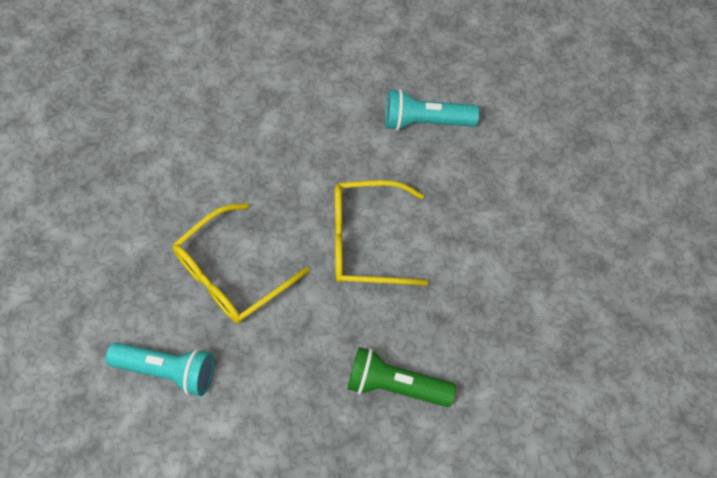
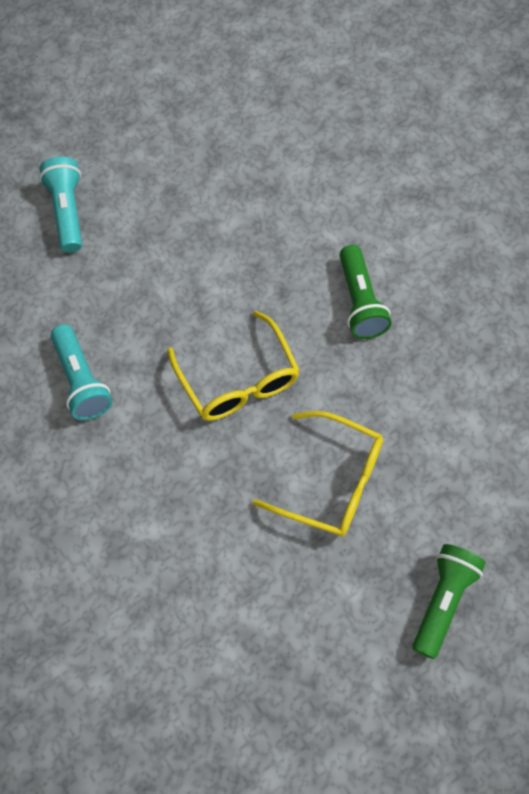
camera: 115 degrees left, 0 degrees up
turquoise flashlight [106,343,214,396] -> turquoise flashlight moved to [39,157,82,252]
none -> green flashlight [412,544,486,659]

